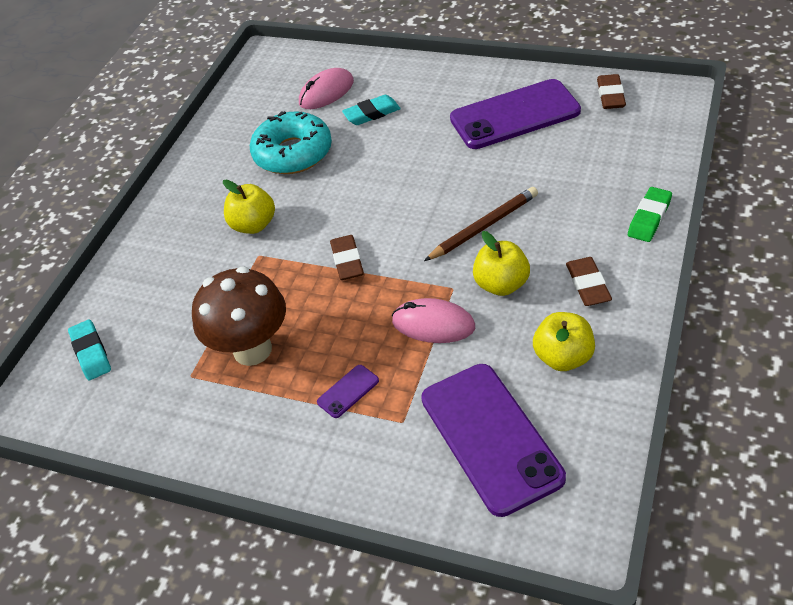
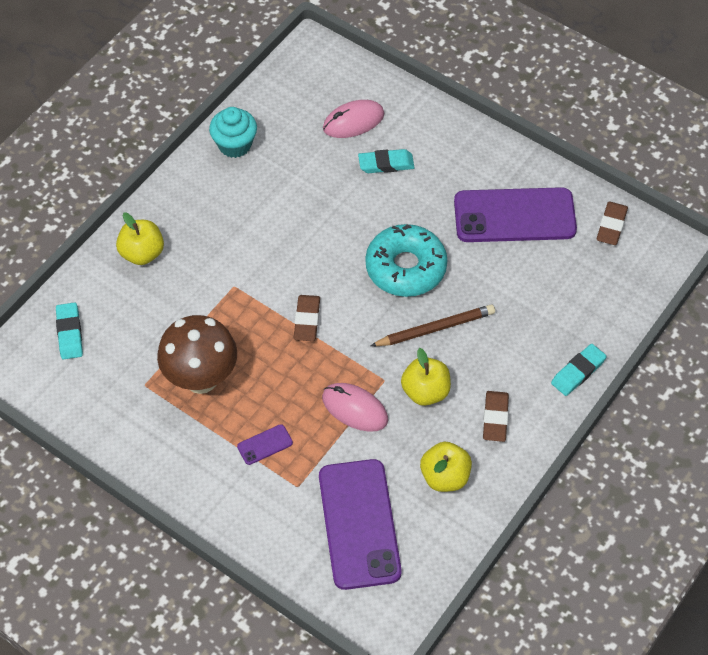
camera: 10 degrees right, 10 degrees up
yellow apple [223,180,275,234] -> yellow apple moved to [116,213,164,265]
turquoise donut [250,111,332,174] -> turquoise donut moved to [365,224,448,297]
green eraser [628,187,672,242] -> turquoise eraser [551,344,607,396]
none -> turquoise cupcake [209,107,257,158]

